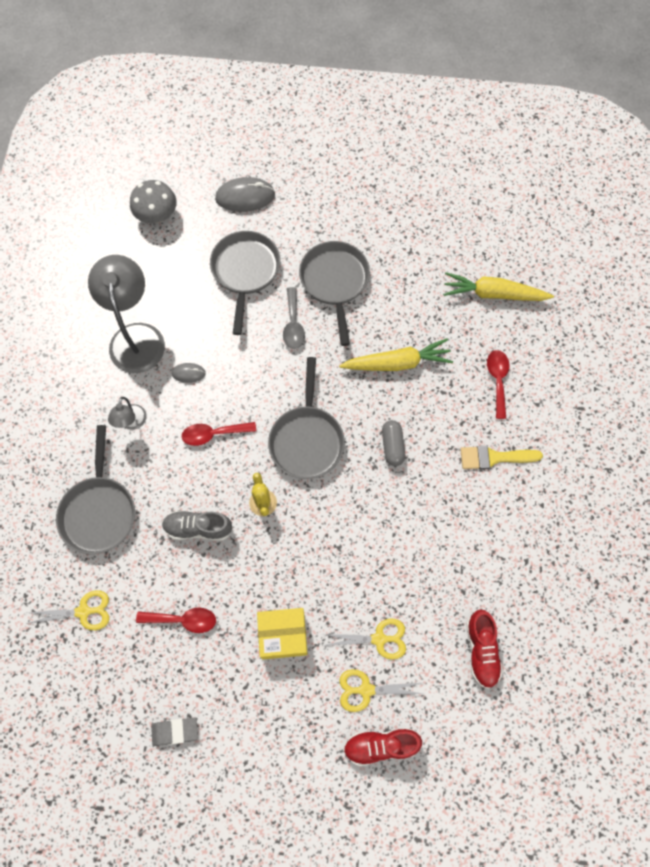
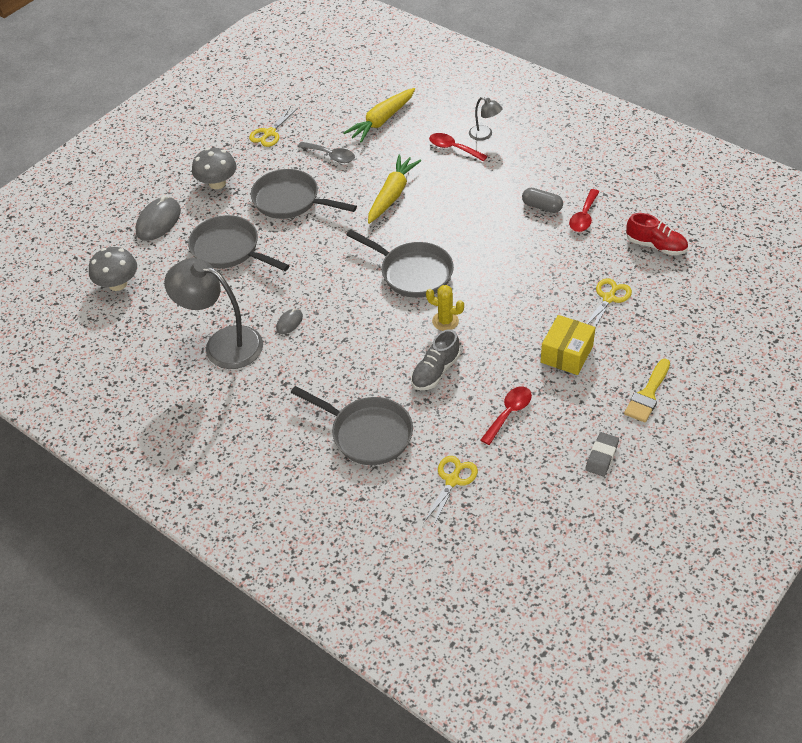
camera: 55 degrees left, 20 degrees down
grey lamp [108,397,147,430] -> grey lamp moved to [469,97,503,141]
red spoon [182,422,256,446] -> red spoon moved to [569,189,599,232]
grey spoon [283,287,305,349] -> grey spoon moved to [298,142,355,163]
yellow scissors [339,669,423,712] -> yellow scissors moved to [249,107,298,147]
red shoe [343,728,422,766] -> none
grey capsule [382,420,405,466] -> grey capsule moved to [522,188,563,213]
yellow brush [460,446,543,469] -> yellow brush moved to [624,359,670,423]
none -> grey mushroom [192,148,237,189]

